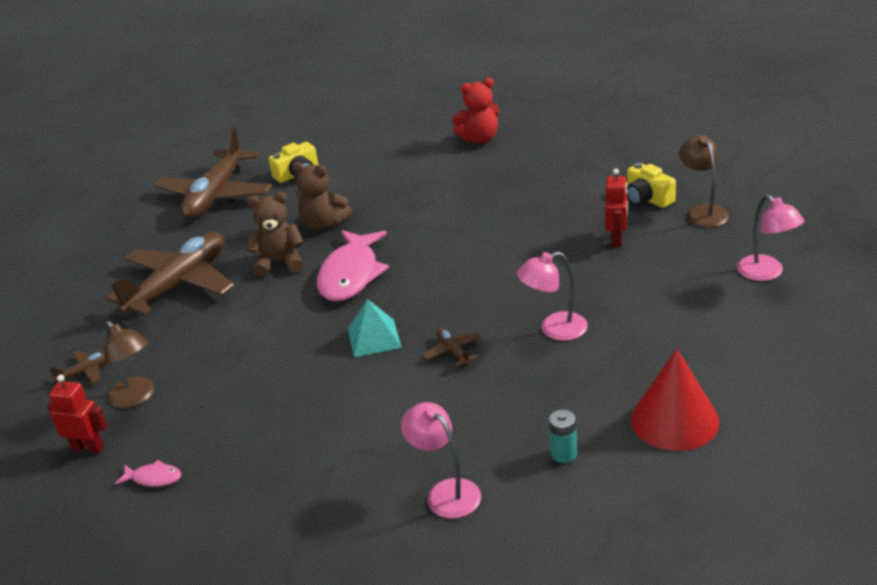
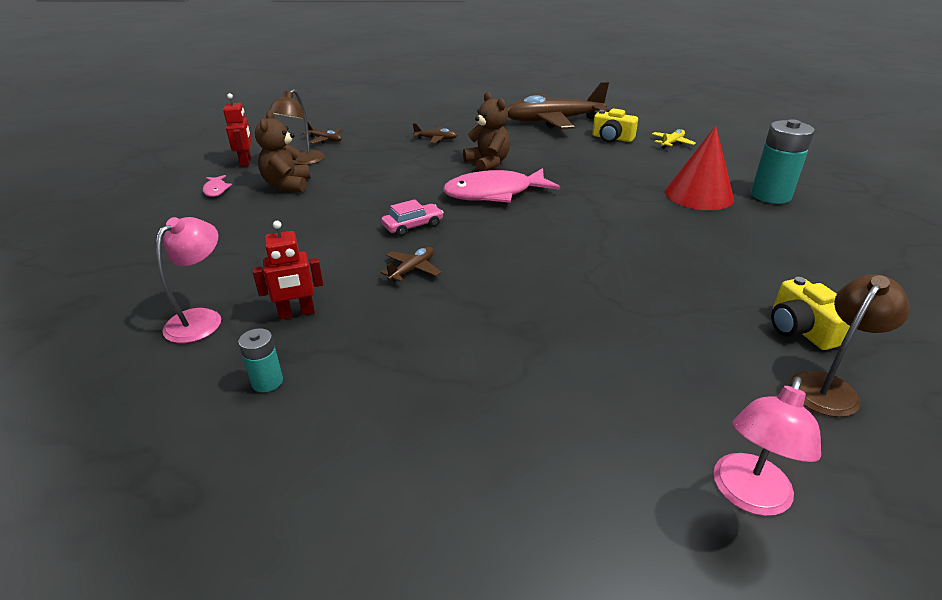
camera: 60 degrees right, 0 degrees up
brown plane [105,232,234,316] -> brown plane [413,123,458,143], size x0.40
brown teddy bear [292,162,352,230] -> brown teddy bear moved to [255,110,310,192]
turquoise pyramid [348,299,402,357] -> pink car [381,199,444,236]
red teddy bear [452,78,500,144] -> turquoise battery [751,119,815,204]
pink lamp [517,252,588,341] -> none
red robot [605,169,628,247] -> red robot moved to [253,221,323,319]
yellow camera [627,163,676,208] -> yellow camera turned 45 degrees counterclockwise [771,277,850,350]
red cone [631,349,720,451] -> red cone moved to [665,126,734,210]
none -> yellow plane [652,129,696,149]

